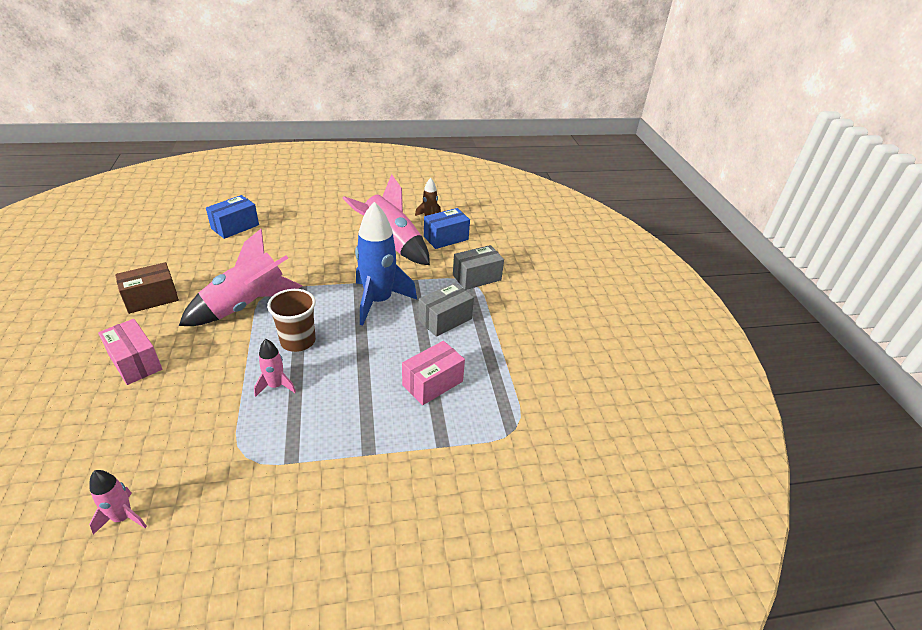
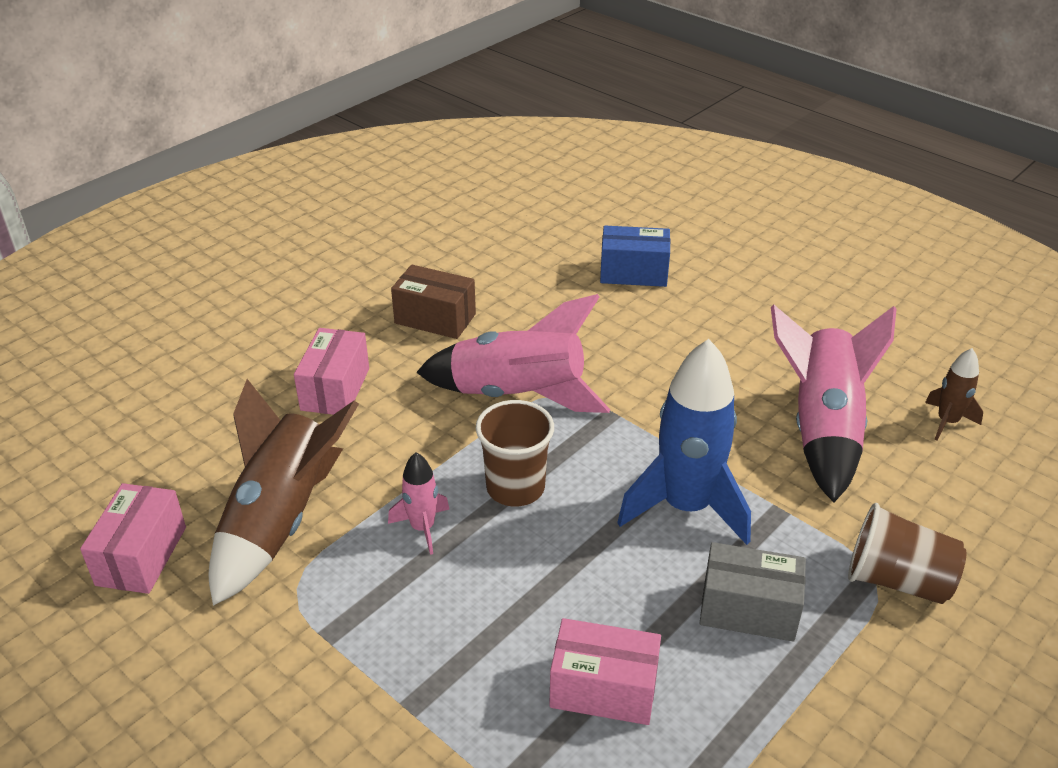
camera: 55 degrees right, 0 degrees up
pink rocket [89,470,147,535] -> pink box [80,483,186,594]
blue box [424,208,470,249] -> none
grey box [453,245,504,290] -> brown cup [848,503,966,604]
none -> brown rocket [209,379,359,606]

